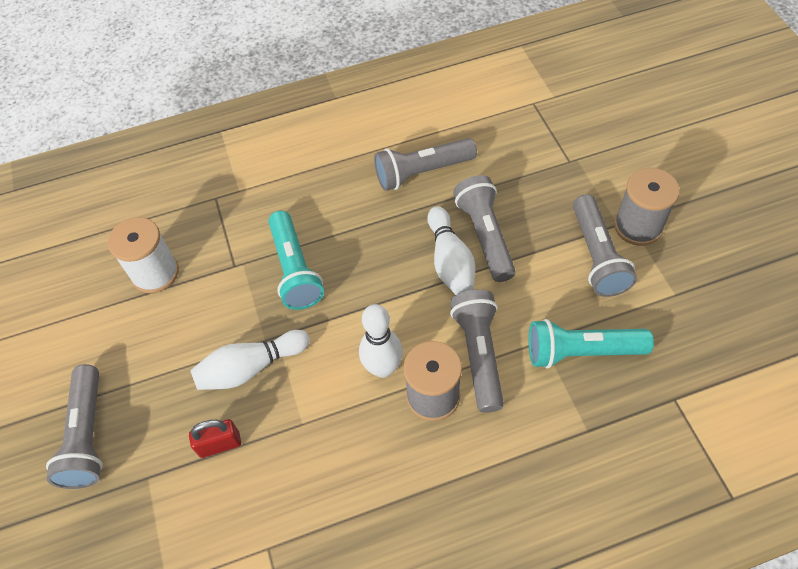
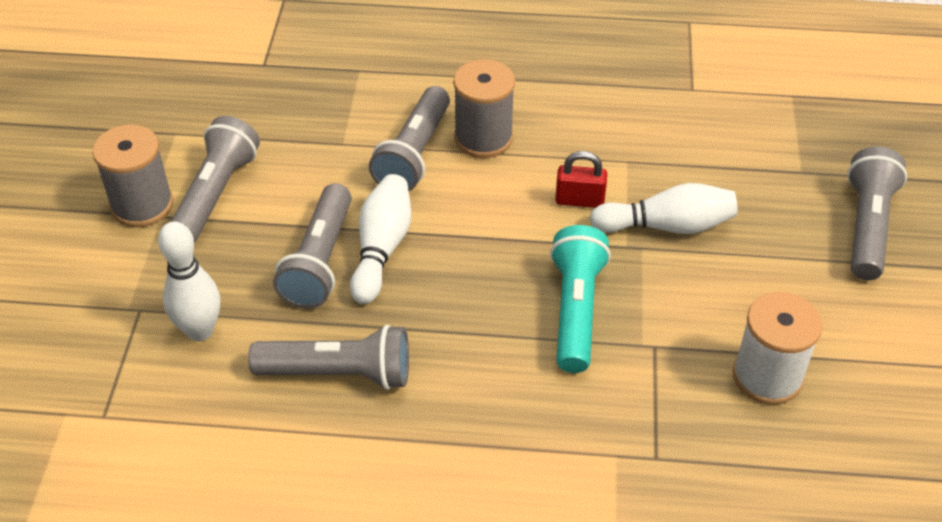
camera: 160 degrees left, 10 degrees down
red padlock [189,419,241,458] -> red padlock moved to [555,151,607,208]
white bowling pin [359,304,403,378] -> white bowling pin moved to [158,221,220,341]
turquoise flashlight [528,319,654,369] -> none

